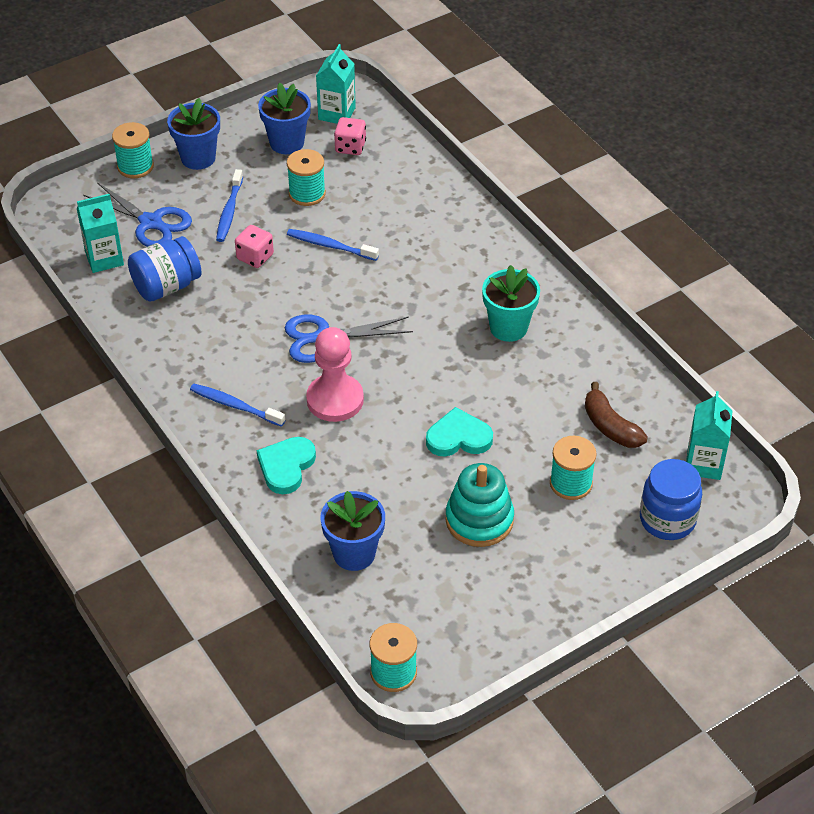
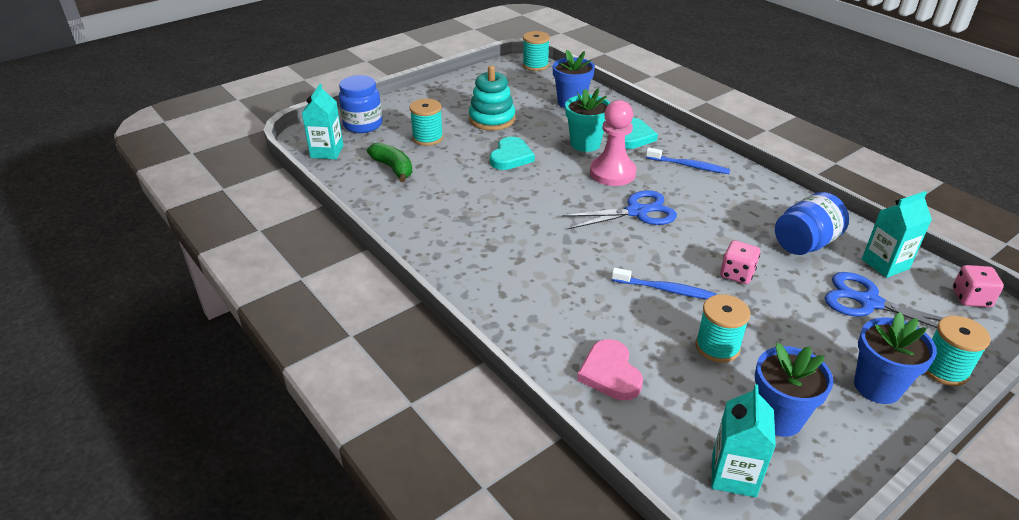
camera: 175 degrees right, 10 degrees down
blue toothbrush [216,169,243,242] -> none
pink dice [334,117,366,155] -> pink dice moved to [953,265,1004,307]
turquoise heart [426,407,493,457] -> turquoise heart turned 60 degrees counterclockwise [490,137,535,170]
turquoise flower pot [482,265,540,342] -> turquoise flower pot moved to [565,88,610,152]
brown banana [585,382,648,448] -> green banana [367,142,413,182]
none -> pink heart [577,339,643,400]

